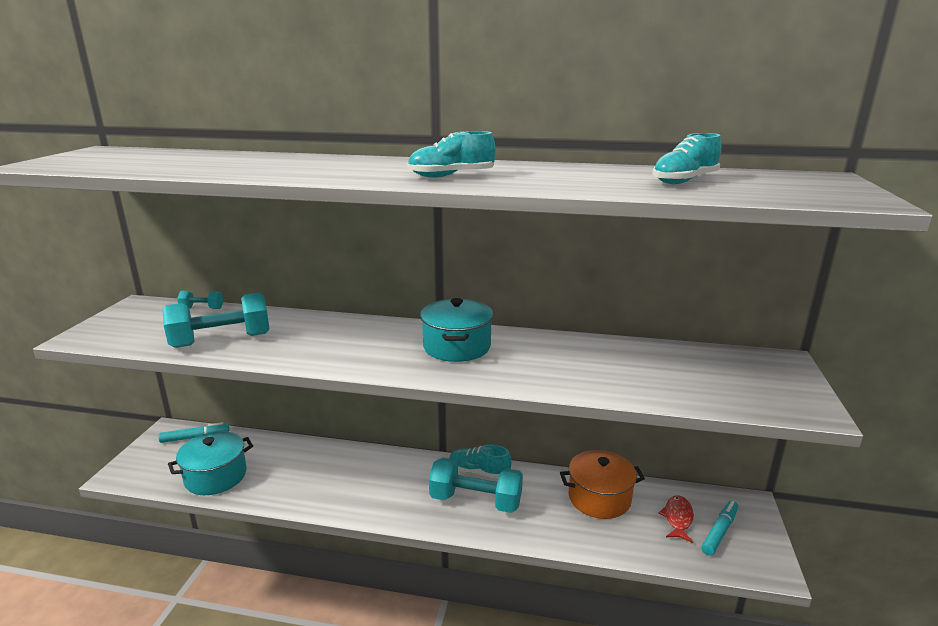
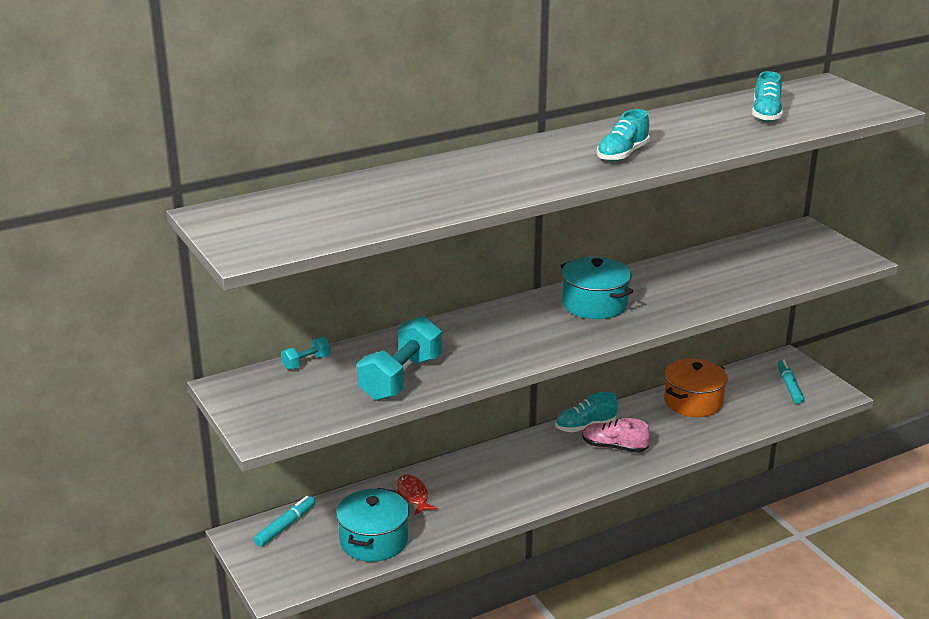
camera: 40 degrees left, 5 degrees up
turquoise dumbbell [429,458,523,513] -> pink shoe [582,418,650,453]
red fish [659,495,694,543] -> red fish moved to [397,475,438,515]

